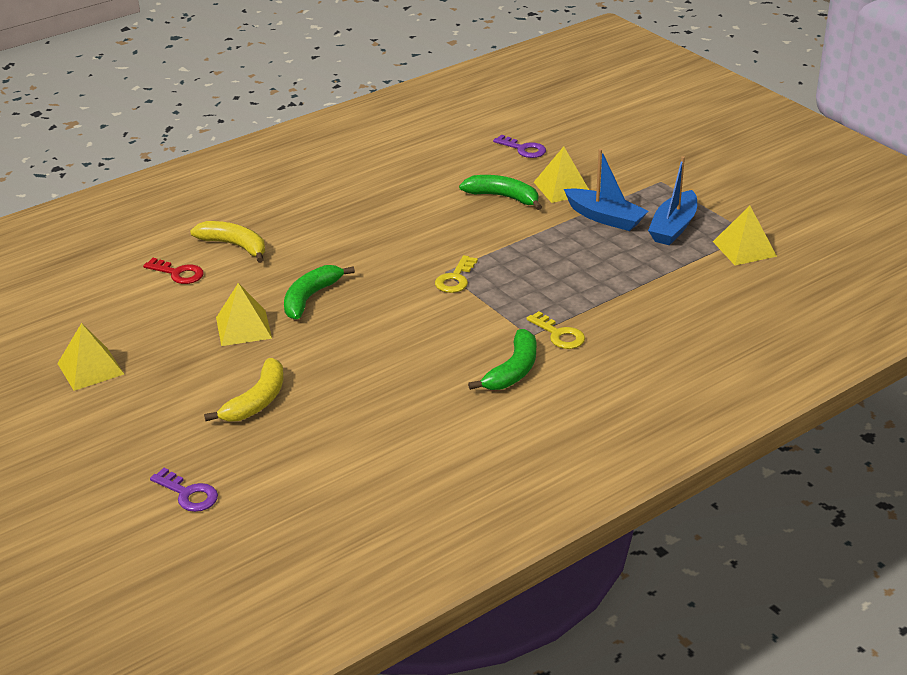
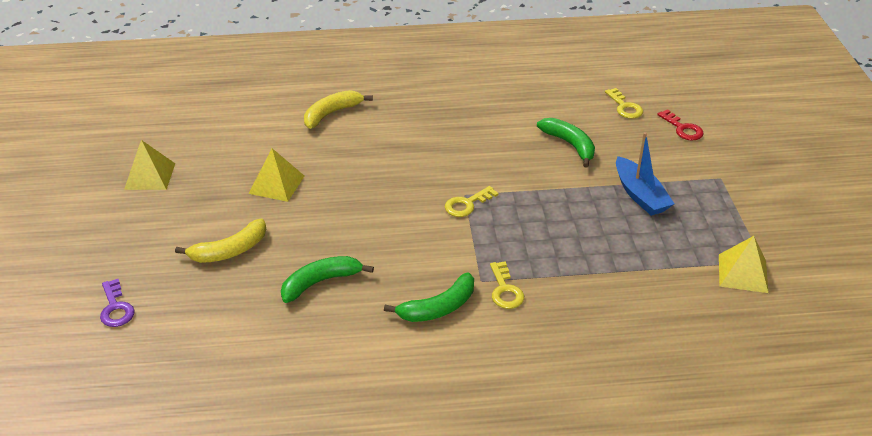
camera: 30 degrees right, 5 degrees up
red key [143,258,204,284] -> red key moved to [657,109,704,141]
yellow banana [190,221,265,263] -> yellow banana turned 105 degrees counterclockwise [304,90,373,129]
green banana [284,265,355,319] -> green banana moved to [281,256,374,303]
purple key [493,135,546,158] -> yellow key [605,88,643,119]
yellow pyramid [534,146,589,203] -> none
blue boat [648,156,697,245] -> none

